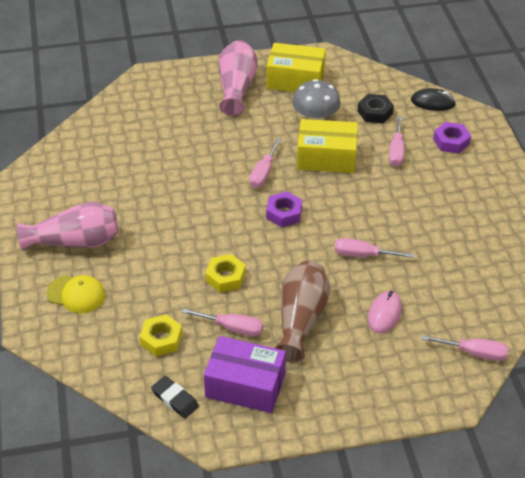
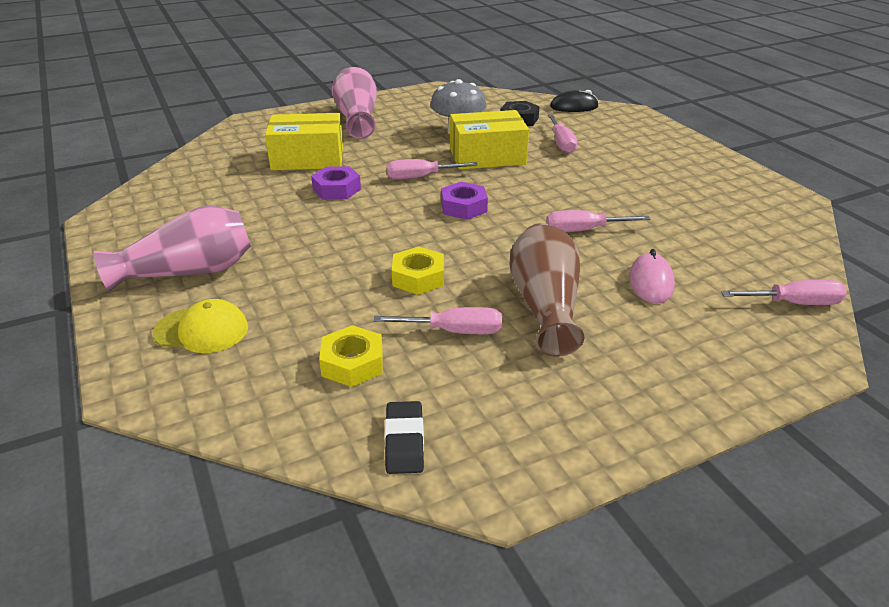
camera: 15 degrees left, 10 degrees down
black eraser [151,376,199,418] -> black eraser turned 60 degrees clockwise [385,401,424,474]
purple box [204,336,286,413] -> none
pink screwdriver [249,138,281,188] -> pink screwdriver turned 75 degrees clockwise [387,159,478,180]
yellow box [267,43,326,92] -> yellow box moved to [265,113,343,170]
purple nut [433,122,471,154] -> purple nut moved to [311,166,361,200]

